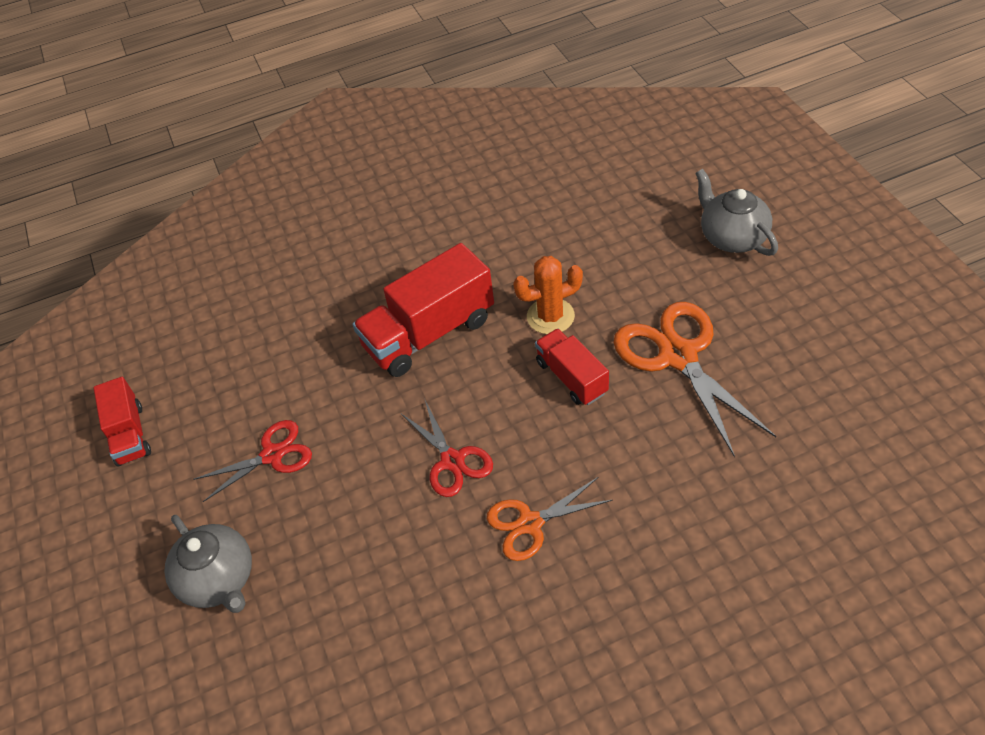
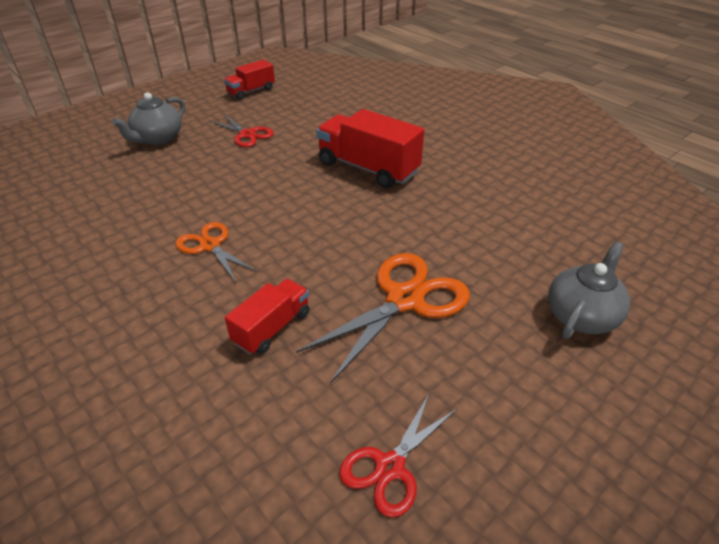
camera: 65 degrees right, 10 degrees down
red scissors [401,400,493,497] -> red scissors moved to [339,392,457,518]
orange cactus [513,256,583,334] -> none
red truck [535,329,609,405] -> red truck moved to [225,279,309,355]

